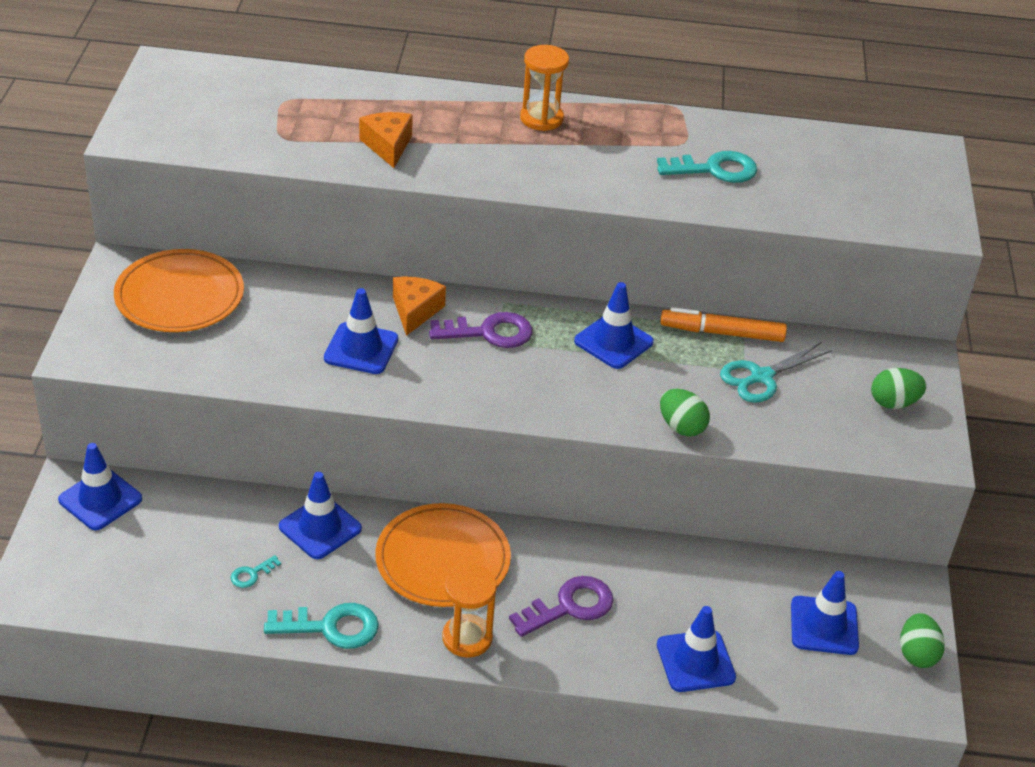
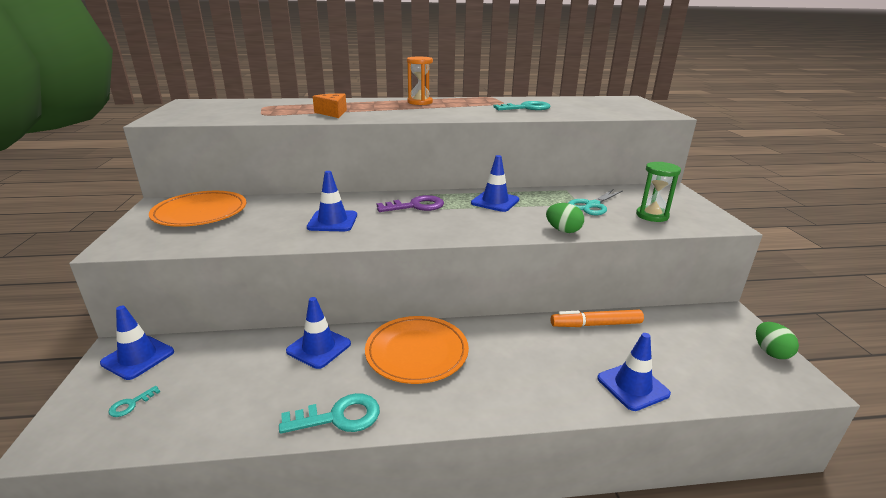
camera: 10 degrees left, 15 degrees down
turquoise key [231,555,281,588] -> turquoise key moved to [109,386,160,417]
orange cheese [393,276,446,336] -> none
orange hourglass [442,565,497,658] -> none
purple key [509,576,613,637] -> none
orange marker [660,307,787,342] -> orange marker moved to [551,310,644,327]
blue traffic cone [791,571,859,655] -> none
green egg [871,368,927,409] -> none
none -> green hourglass [636,162,681,222]

